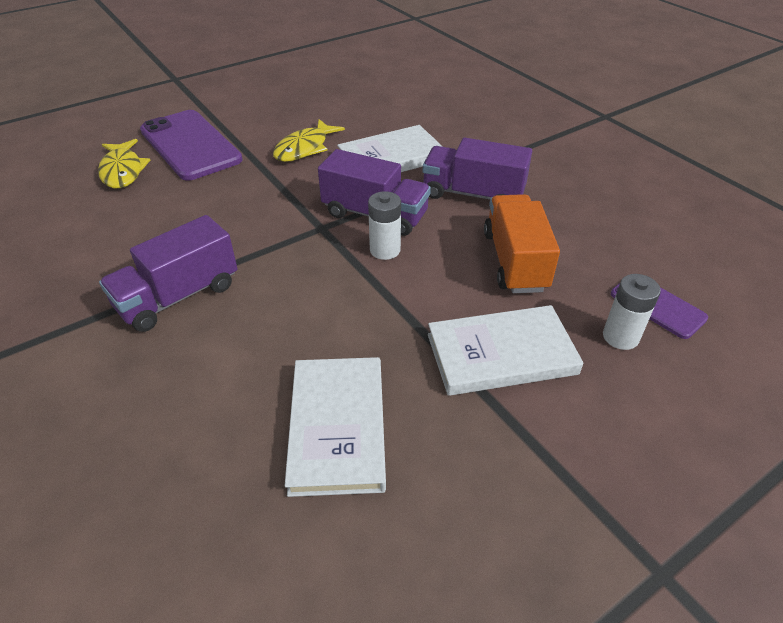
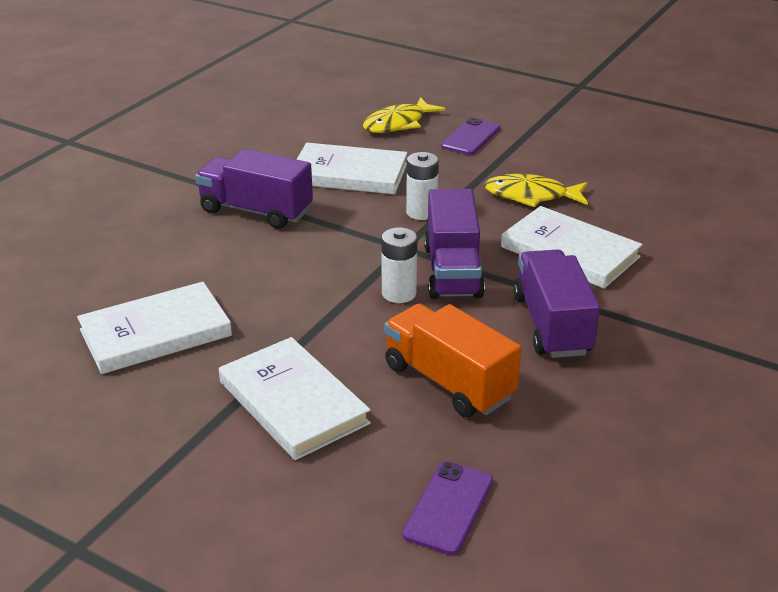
camera: 65 degrees right, 10 degrees down
purple phone [140,110,243,181] -> purple phone [441,117,500,155], size x0.53
orange truck [484,194,560,293] -> orange truck turned 105 degrees counterclockwise [384,303,521,417]
white battery [603,274,661,350] -> white battery moved to [406,152,439,220]
none -> white book [297,143,407,195]

